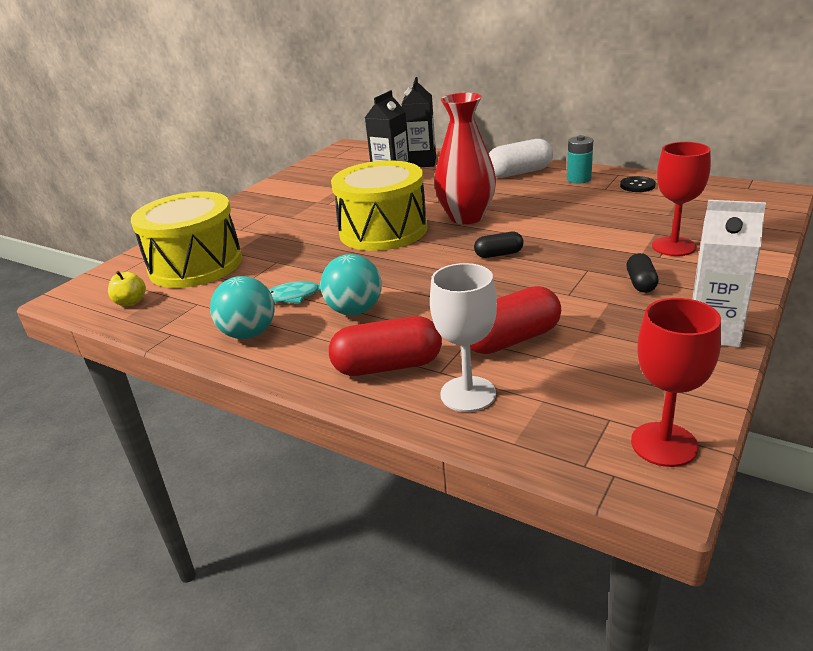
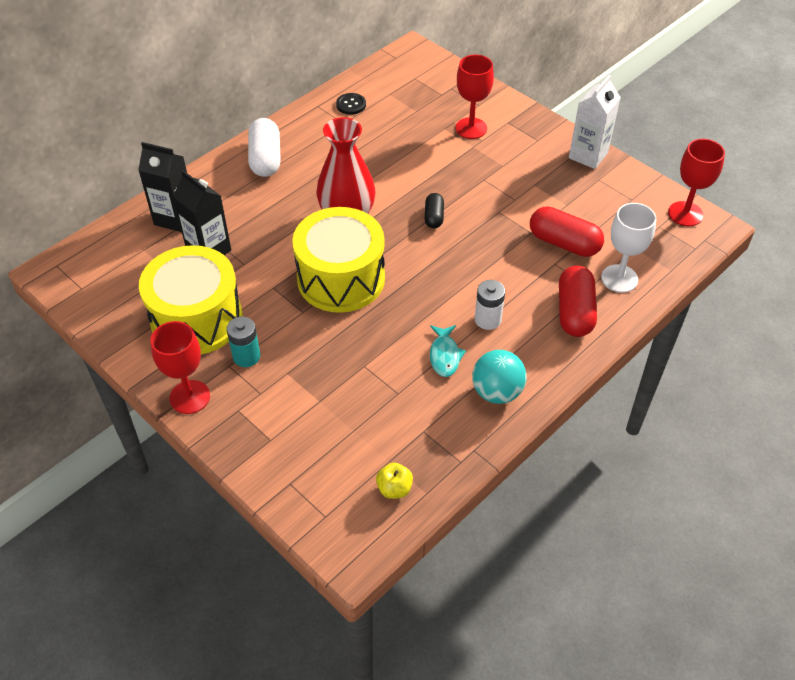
camera: 80 degrees left, 20 degrees up
yellow drum [131,192,242,288] -> yellow drum moved to [139,245,243,354]
turquoise ball [320,254,382,315] -> white battery [475,280,505,330]
red capsule [470,286,561,354] -> red capsule turned 45 degrees counterclockwise [530,206,604,257]
turquoise battery [567,135,593,183] -> turquoise battery moved to [226,317,261,367]
black capsule [627,253,659,293] -> none
none -> red goblet [150,321,210,414]

